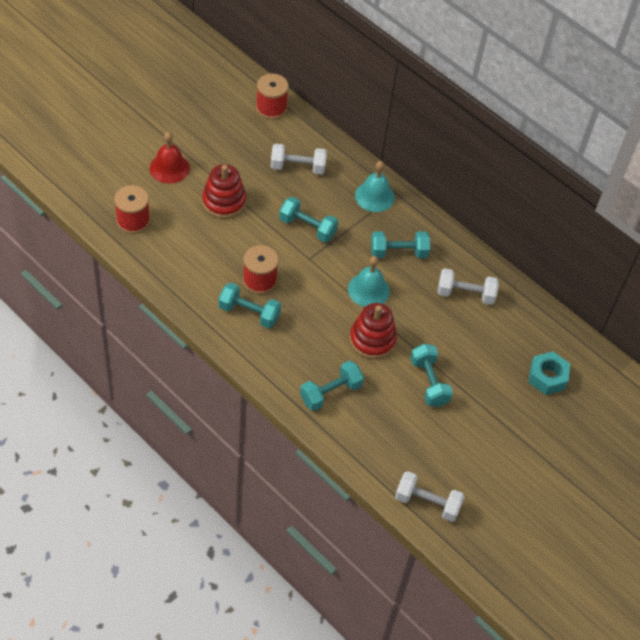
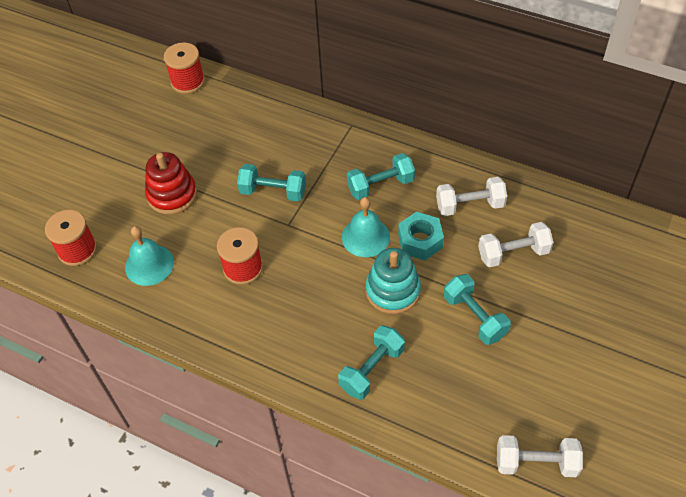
camera: 10 degrees left, 0 degrees up
red bell [150,132,190,184] -> none
turquoise dumbbell [218,283,281,328] -> none
white dumbbell [271,144,327,174] -> white dumbbell moved to [478,222,554,267]
red stacking toy [350,303,397,359] -> turquoise stacking toy [366,248,421,314]
turquoise bell [355,161,395,212] -> turquoise bell moved to [125,226,174,286]
turquoise nut [529,351,570,395] -> turquoise nut moved to [398,212,444,261]

